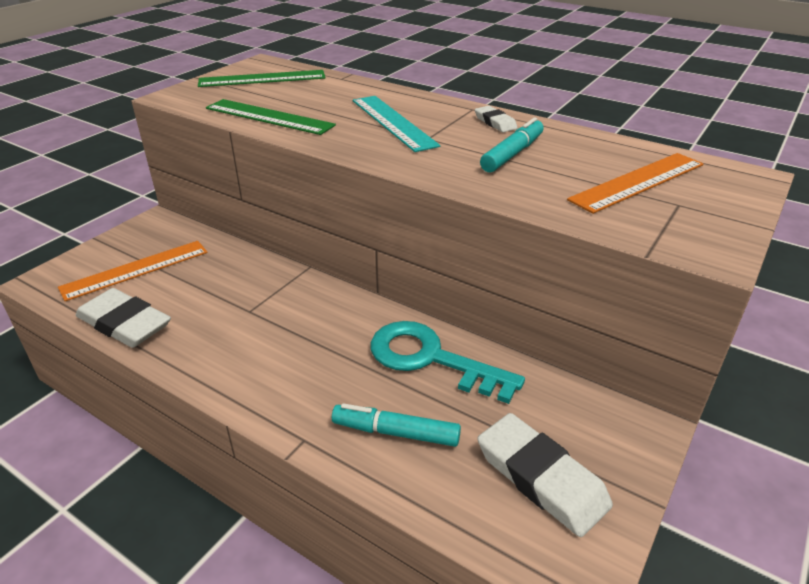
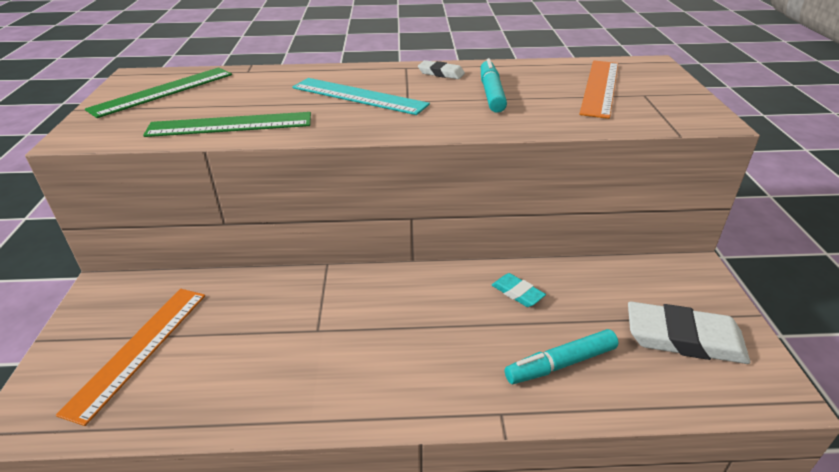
camera: 35 degrees left, 0 degrees up
white eraser [76,288,171,348] -> none
turquoise key [370,321,525,404] -> turquoise eraser [492,273,546,307]

